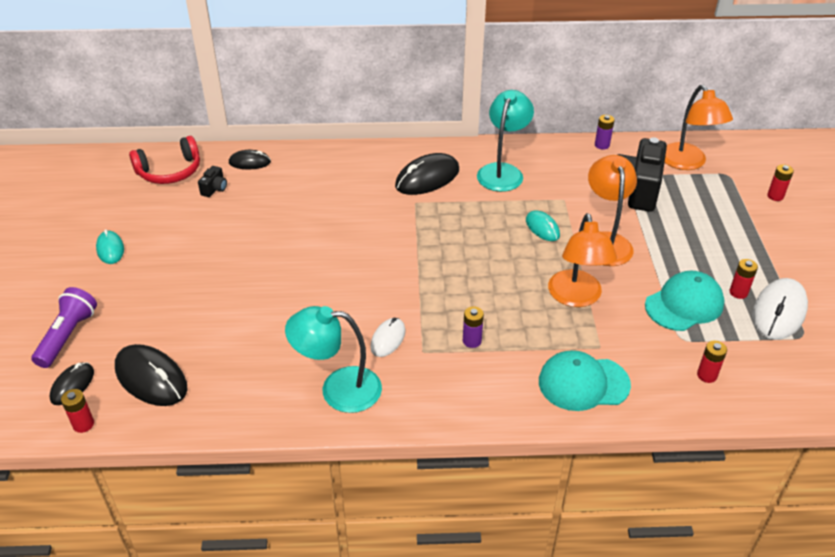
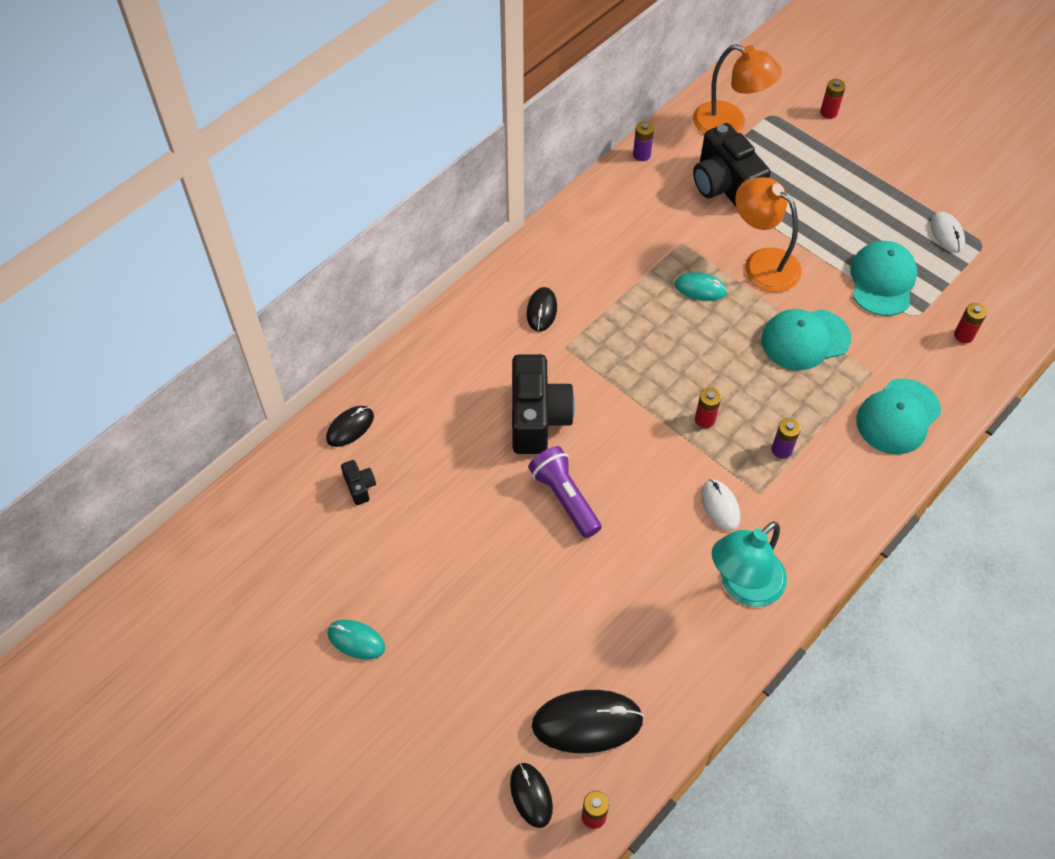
camera: 45 degrees left, 15 degrees up
purple flashlight [32,287,97,368] -> purple flashlight moved to [528,446,602,538]
red headphones [129,136,200,184] -> none
black mouse [395,153,459,195] -> black mouse [527,287,557,332], size x0.58
turquoise lamp [477,90,534,192] -> none
orange lamp [548,213,617,307] -> turquoise cap [762,309,851,370]
red battery [729,259,758,299] -> red battery moved to [695,388,721,428]
white mouse [752,278,808,340] -> white mouse [931,212,965,253], size x0.58
none -> black camera [512,354,575,454]

